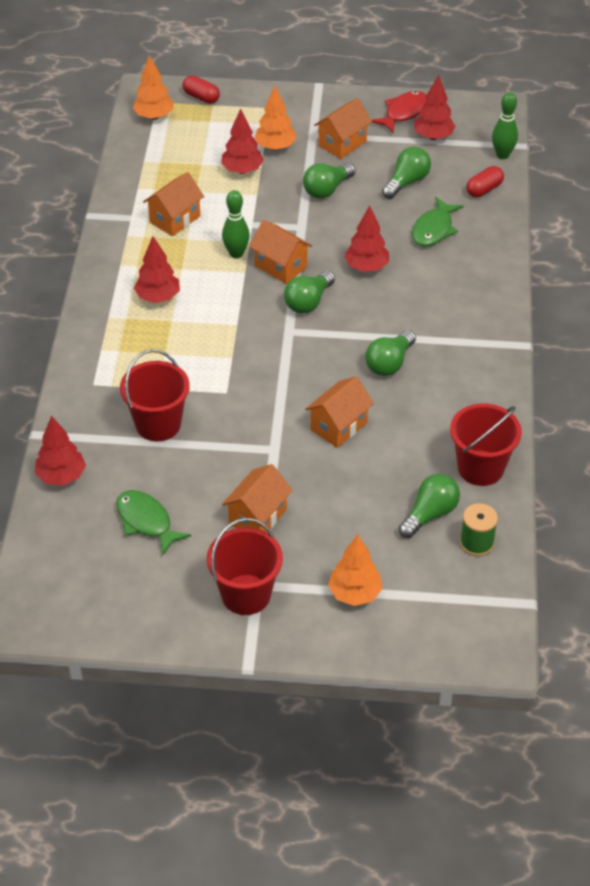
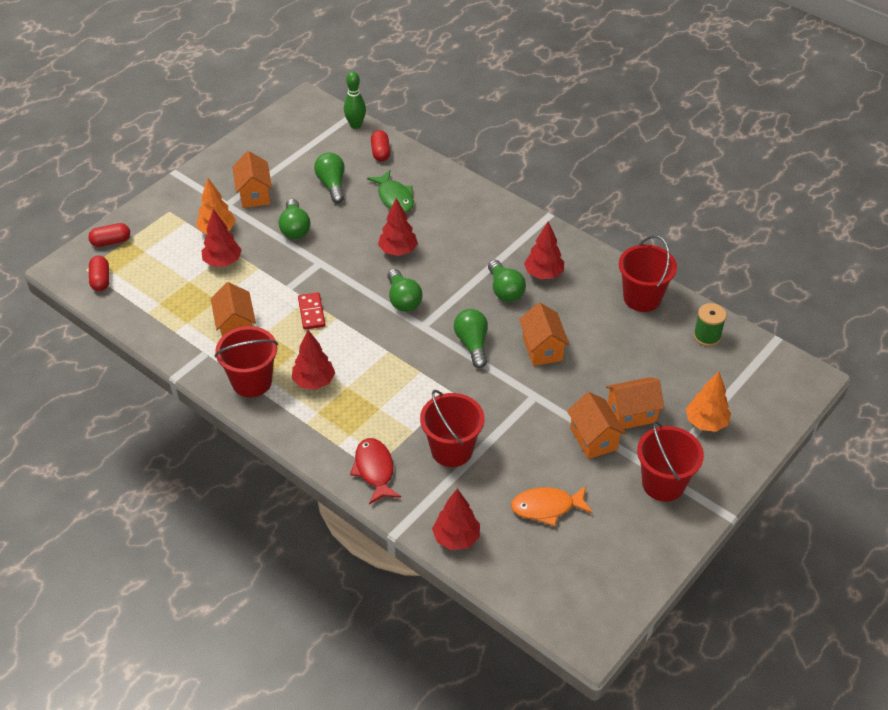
camera: 55 degrees left, 0 degrees up
green fish [116,490,191,556] -> orange fish [511,486,593,526]
orange tree [132,55,174,120] -> red capsule [89,256,109,291]
green bowling pin [222,190,250,258] -> red domino [298,292,325,330]
orange house [249,220,312,284] -> orange house moved to [606,377,664,429]
red fish [372,91,427,133] -> red fish moved to [350,438,401,504]
green light bulb [398,474,460,538] -> green light bulb moved to [454,309,488,368]
red tree [414,75,456,140] -> red tree moved to [524,222,564,279]
none -> red bucket [215,326,278,397]

